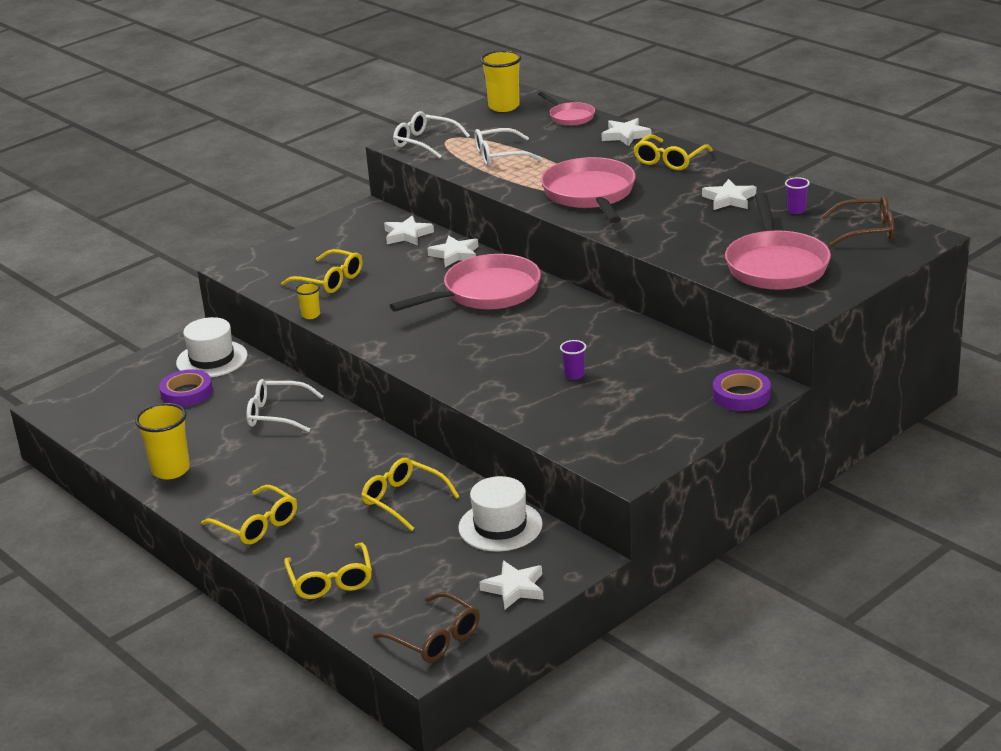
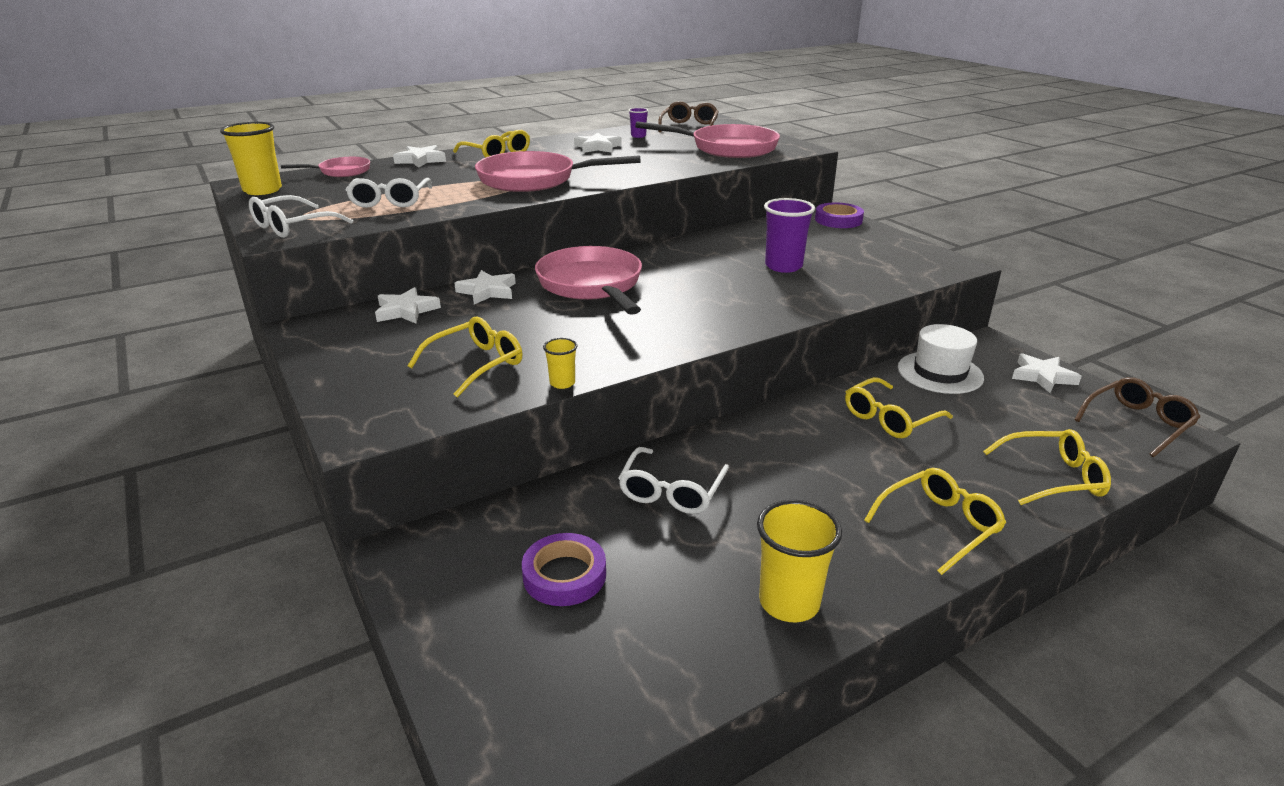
camera: 80 degrees left, 0 degrees up
white hat [176,317,248,377] -> none
purple cup [560,340,586,380] -> purple cup [764,198,815,273], size x1.94

